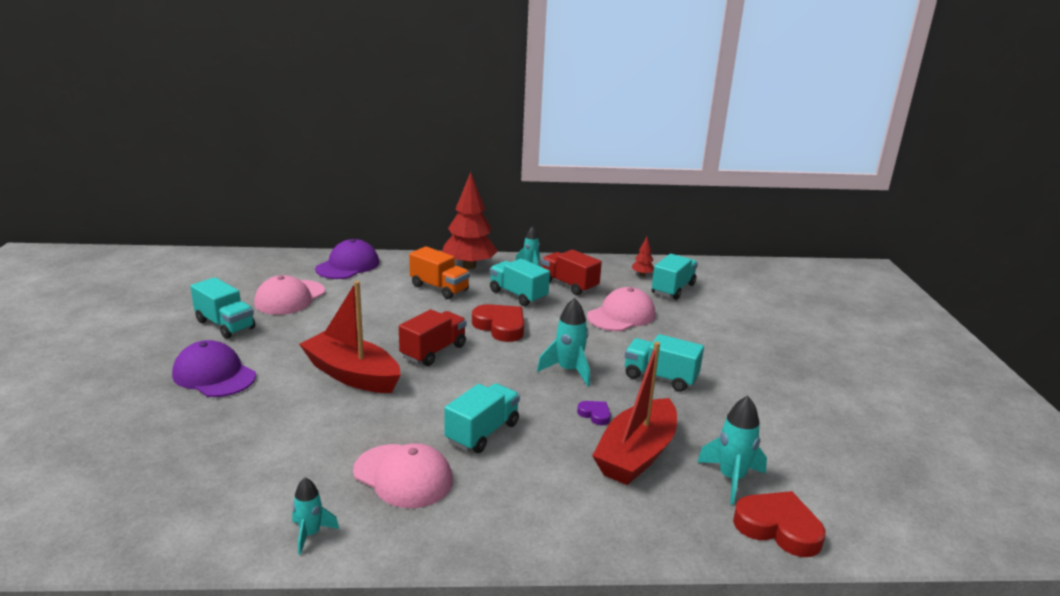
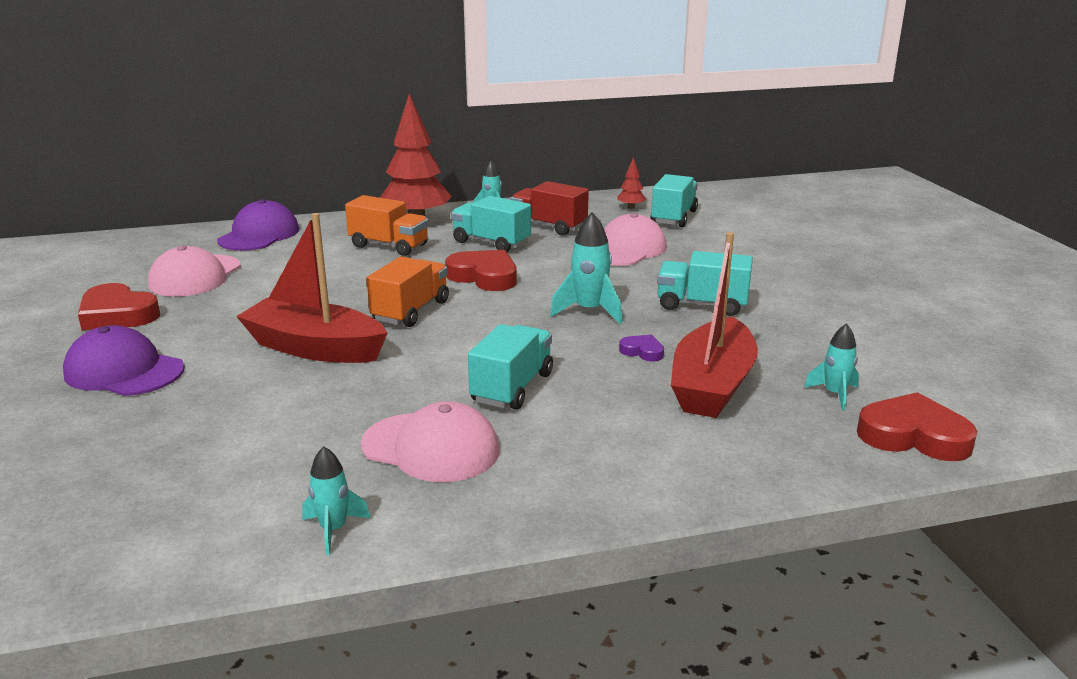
camera: 10 degrees left, 0 degrees up
turquoise truck [190,277,255,339] -> red heart [78,283,160,330]
red truck [399,309,467,366] -> orange truck [367,257,449,327]
turquoise rocket [697,396,767,505] -> turquoise rocket [804,323,859,411], size x0.64

